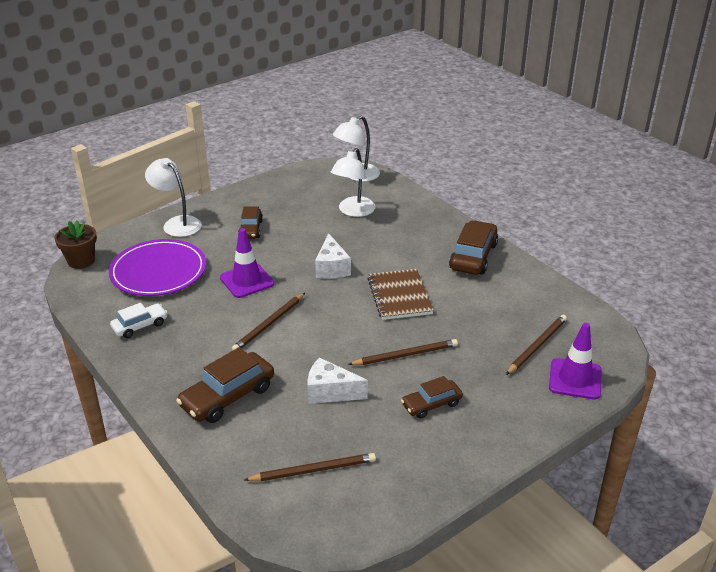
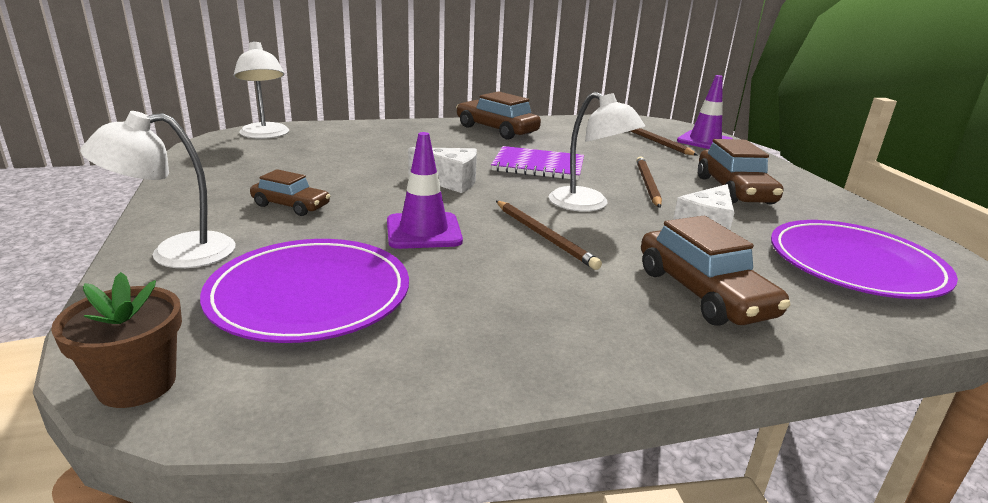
camera: 70 degrees left, 10 degrees down
white car [110,303,168,338] -> none
brown pencil [244,453,376,481] -> purple plate [771,220,958,299]
white lamp [331,148,375,217] -> white lamp moved to [549,92,645,212]
brown notebook [367,269,434,320] -> purple notebook [491,146,584,180]
brown car [401,376,463,419] -> brown car [698,139,783,204], size x1.64

